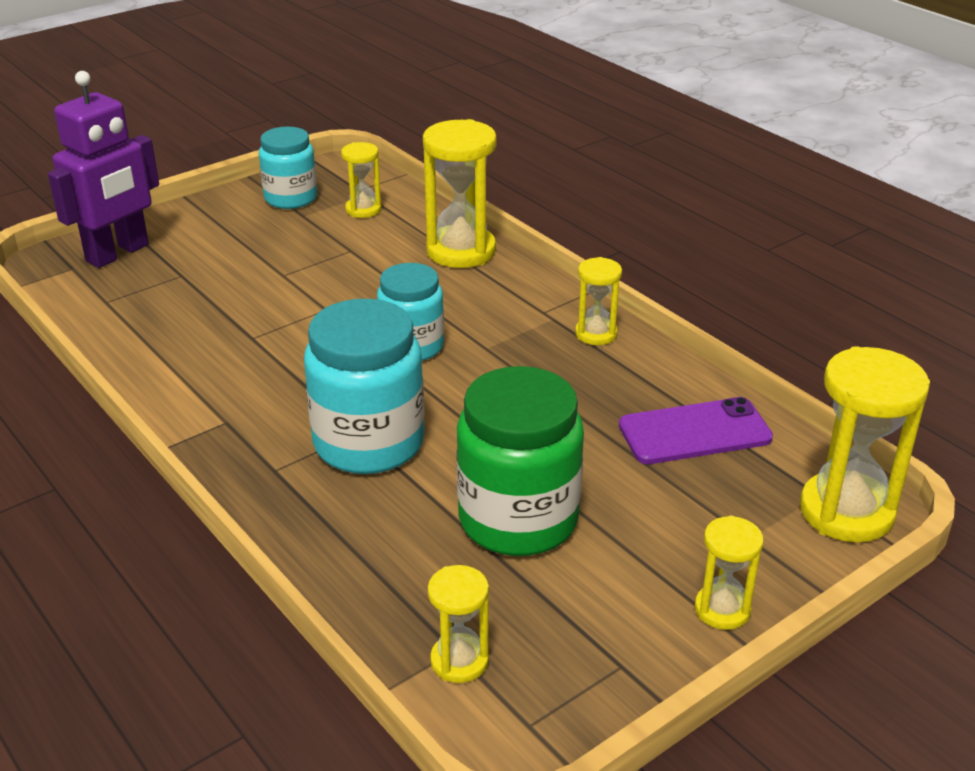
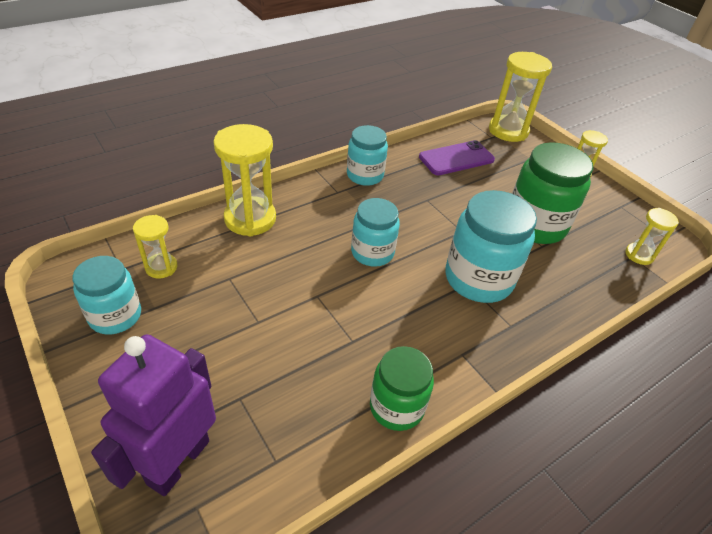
camera: 90 degrees left, 10 degrees up
purple robot [48,71,159,268] -> purple robot turned 105 degrees counterclockwise [91,334,216,496]
yellow hourglass [575,257,622,345] -> turquoise jar [347,125,388,186]
purple phone [619,397,773,464] -> purple phone turned 75 degrees clockwise [419,140,495,175]
none -> green jar [370,346,434,431]

